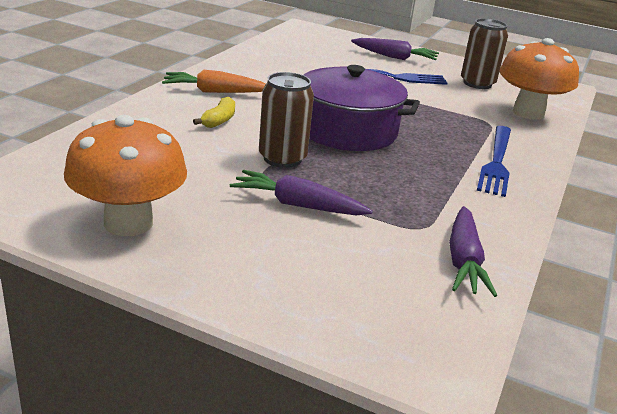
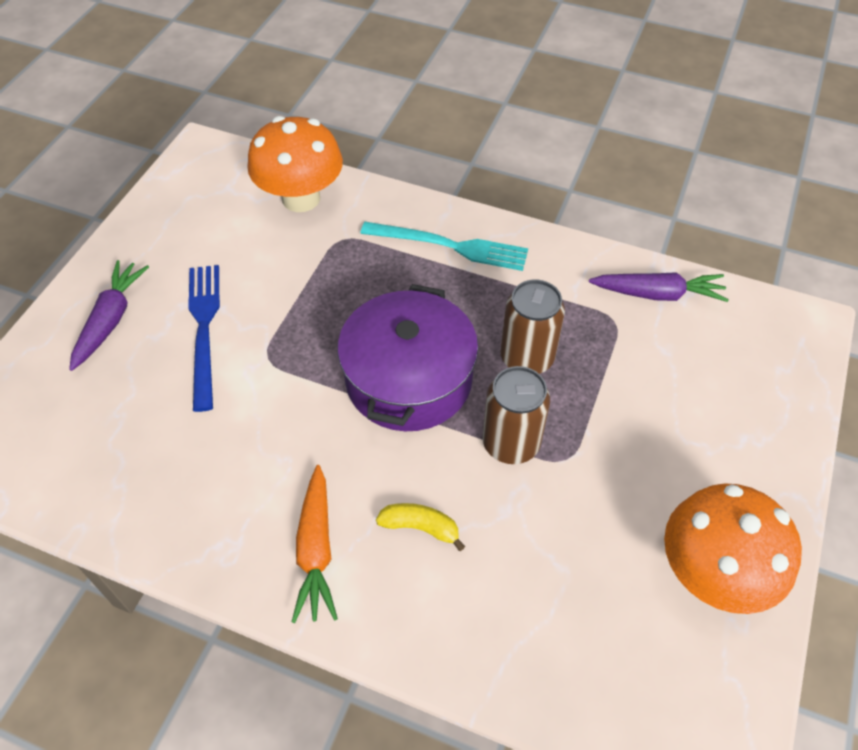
camera: 90 degrees left, 25 degrees up
purple carrot [230,170,373,215] -> none
brown can [461,18,508,89] -> brown can moved to [500,280,565,374]
blue fork [477,126,511,197] -> turquoise fork [360,222,528,271]

